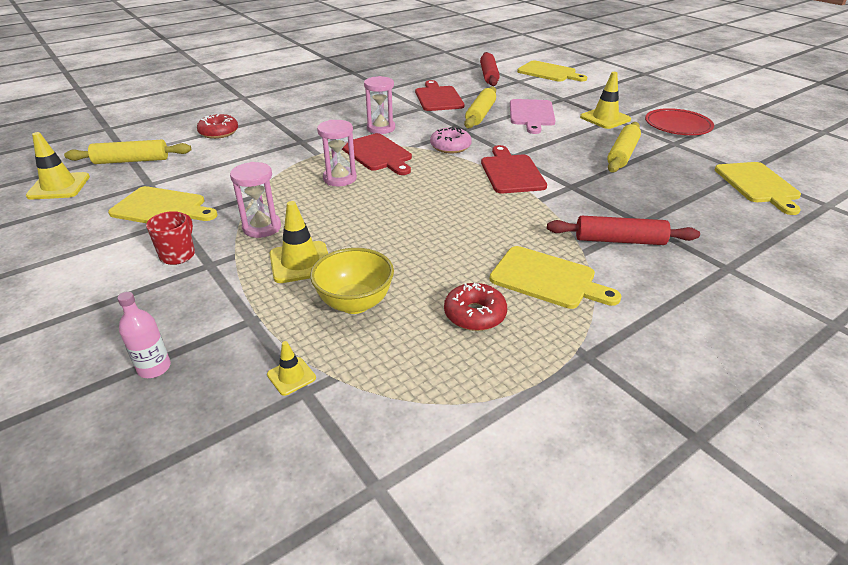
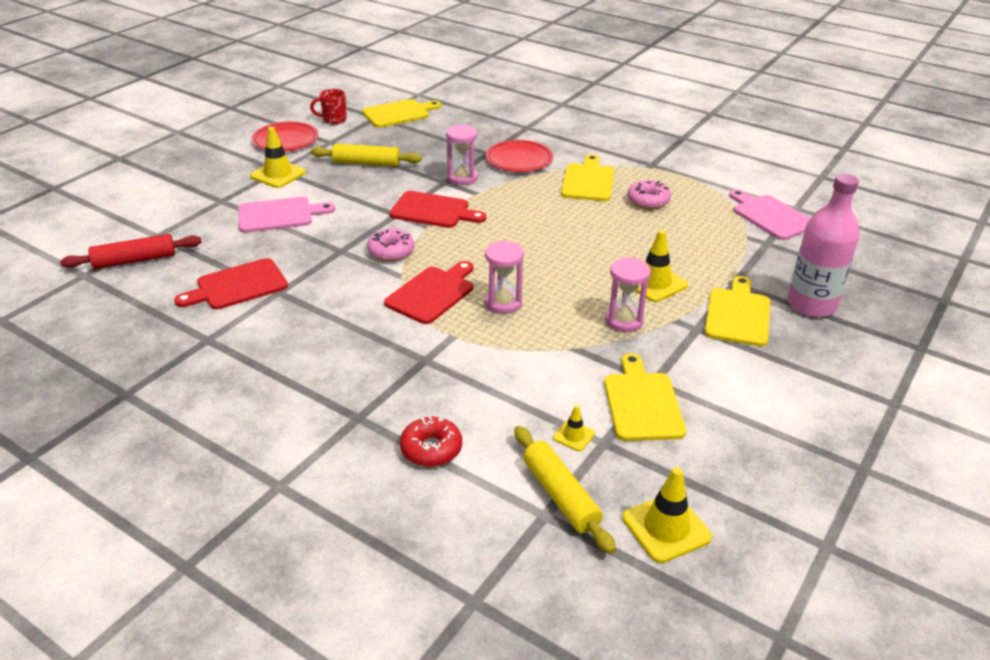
camera: 110 degrees left, 0 degrees up
pink bottle [117,292,171,378] -> pink bottle [787,174,860,318], size x2.08
red mug [146,211,195,265] -> red mug moved to [310,89,347,124]
yellow traffic cone [267,341,316,396] -> yellow traffic cone moved to [553,405,595,451]
yellow bowl [310,248,394,314] -> none
pink hourglass [364,76,395,134] -> pink hourglass moved to [446,125,478,185]
red donut [444,283,507,331] -> pink donut [627,180,671,209]
yellow rolling pin [464,86,496,128] -> none
red cutting board [481,145,547,193] -> red cutting board turned 135 degrees counterclockwise [389,191,486,228]
yellow cutting board [517,60,587,82] -> yellow cutting board moved to [705,276,770,347]
red rolling pin [547,216,700,245] -> red plate [486,140,553,172]
none -> pink cutting board [729,189,811,240]

